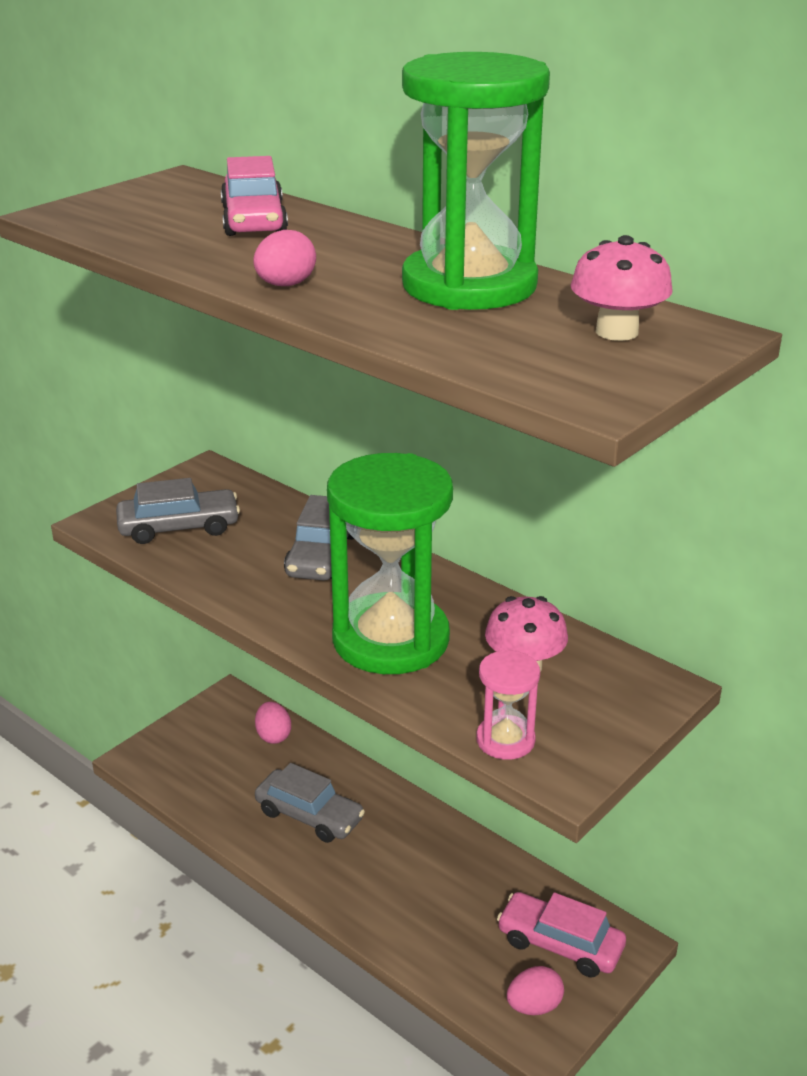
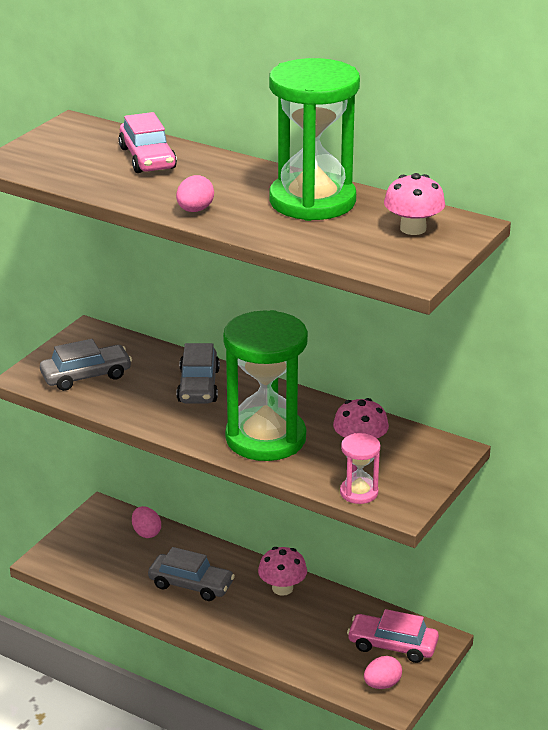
camera: 10 degrees left, 0 degrees up
none -> pink mushroom [258,547,307,596]

